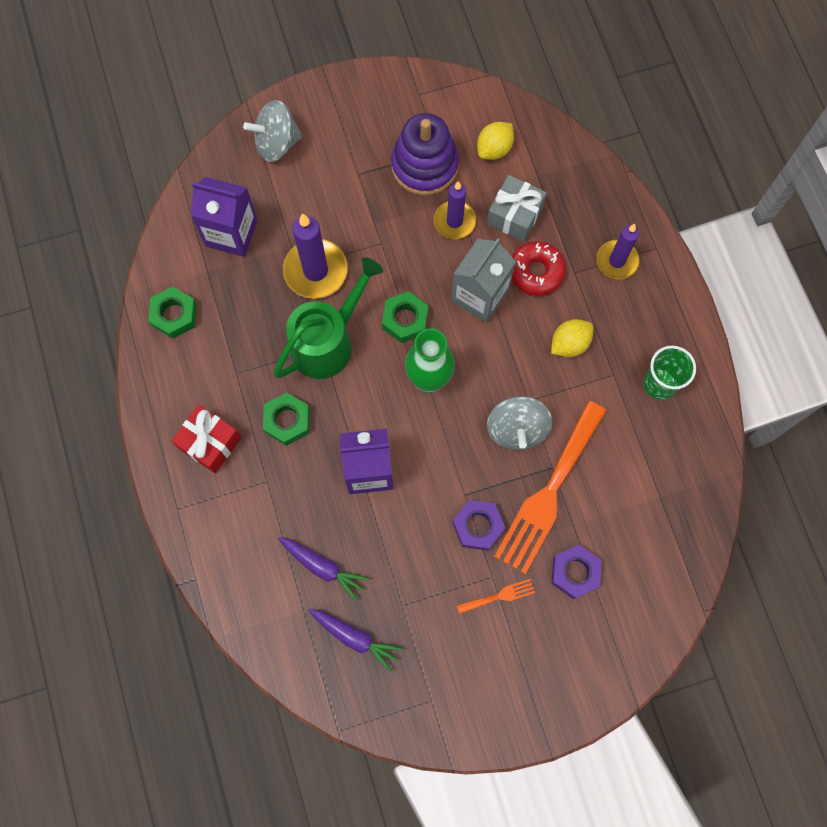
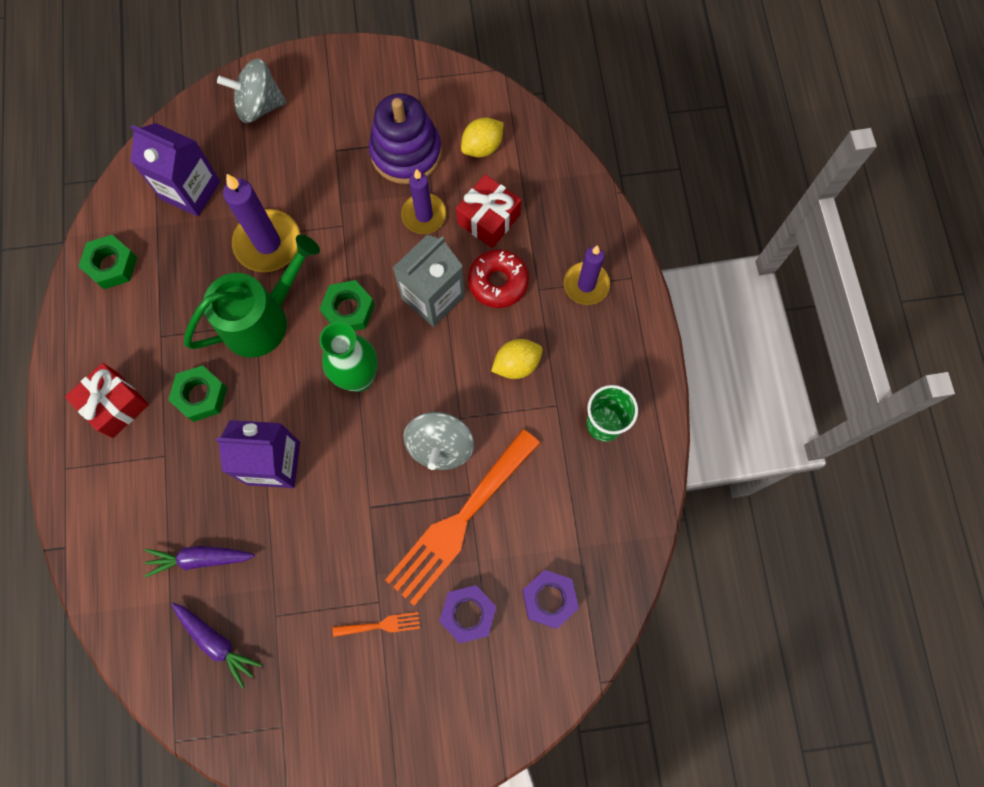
camera: 10 degrees right, 0 degrees up
purple carrot [278,537,370,601] -> purple carrot turned 135 degrees clockwise [144,546,255,577]
purple nut [453,500,505,551] -> purple nut moved to [522,570,579,629]
grey gift [487,175,547,242] -> red gift [456,174,521,248]

